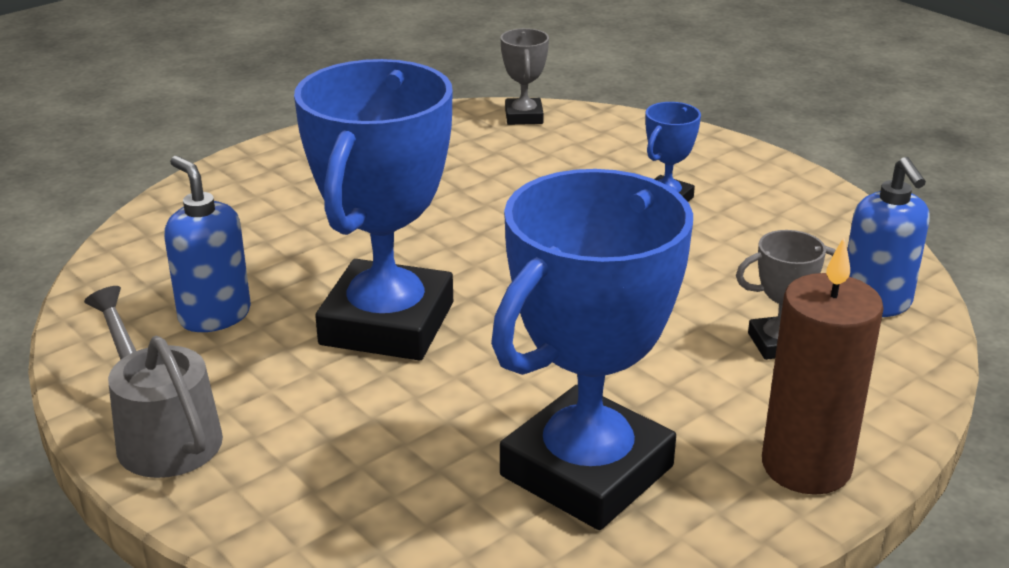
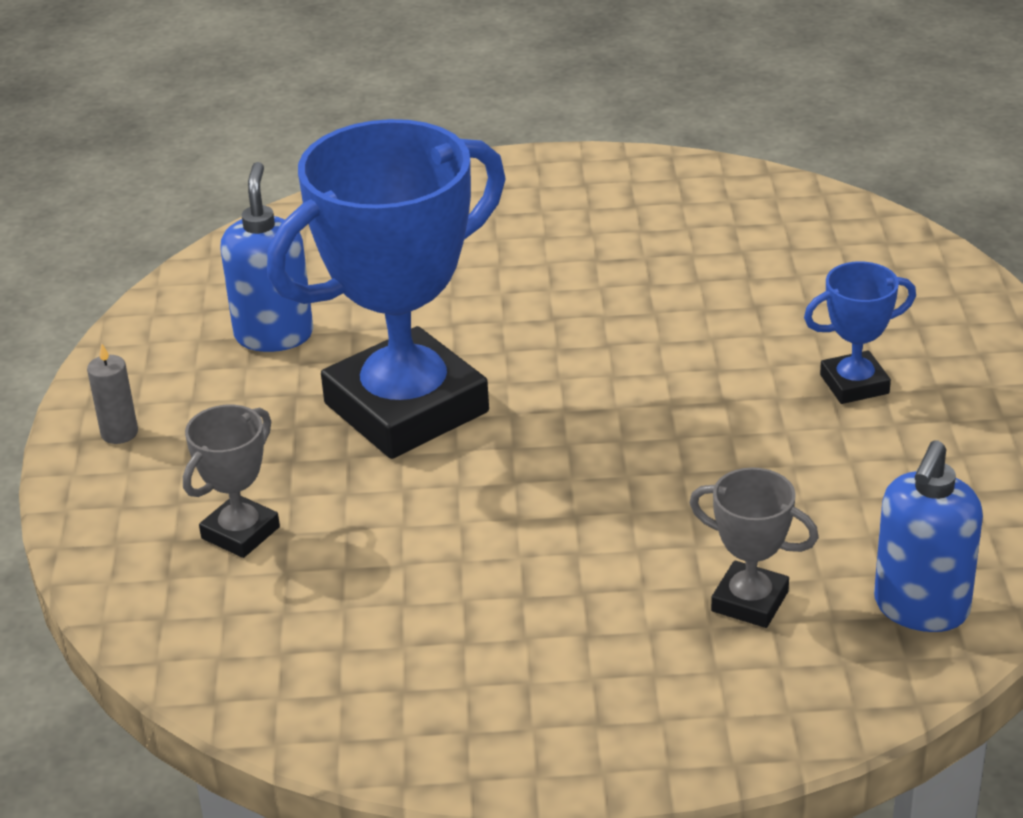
camera: 40 degrees right, 5 degrees up
grey watering can [84,286,223,478] -> grey candle [87,343,138,444]
blue trophy [491,169,693,530] -> none
grey trophy [500,28,549,125] -> grey trophy moved to [183,405,280,558]
brown candle [762,237,884,495] -> none

